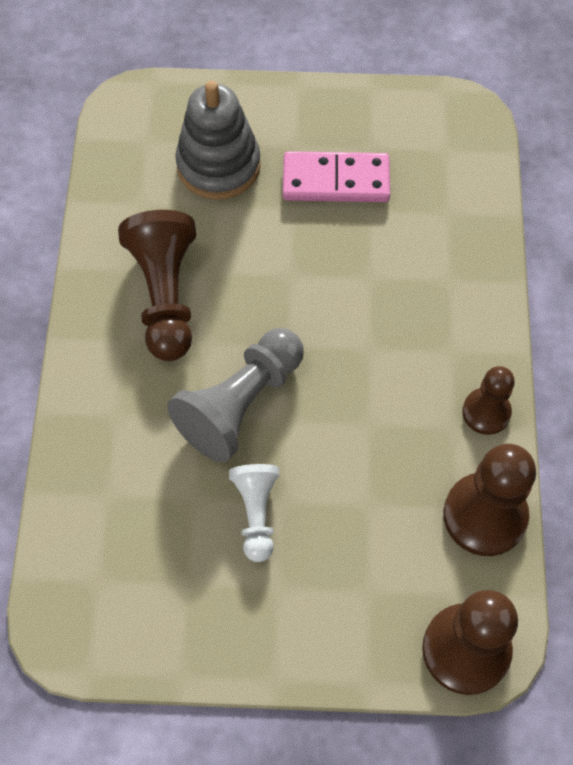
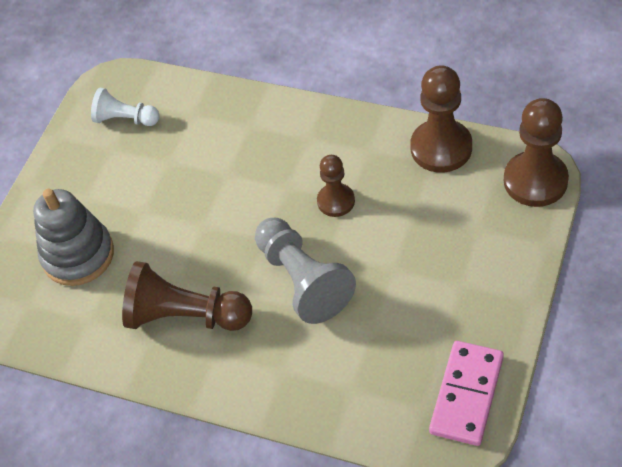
camera: 65 degrees left, 10 degrees down
white pawn [229,464,279,562] -> white pawn moved to [91,88,160,126]
pink domino [283,151,390,202] -> pink domino moved to [429,341,504,446]
brown pawn [462,366,515,435] -> brown pawn moved to [317,155,355,217]

